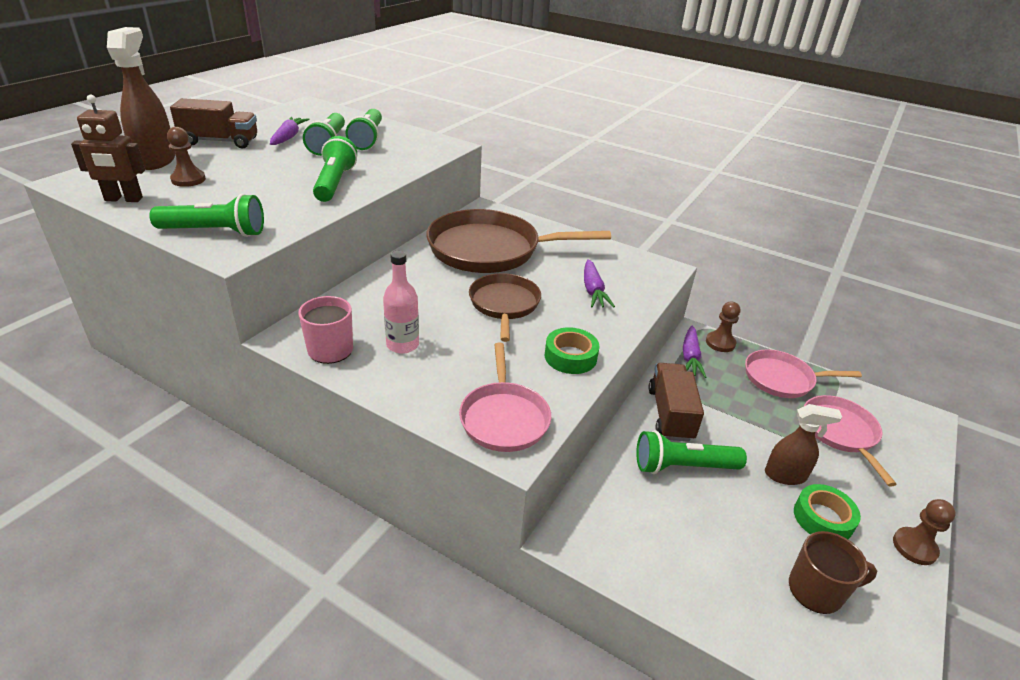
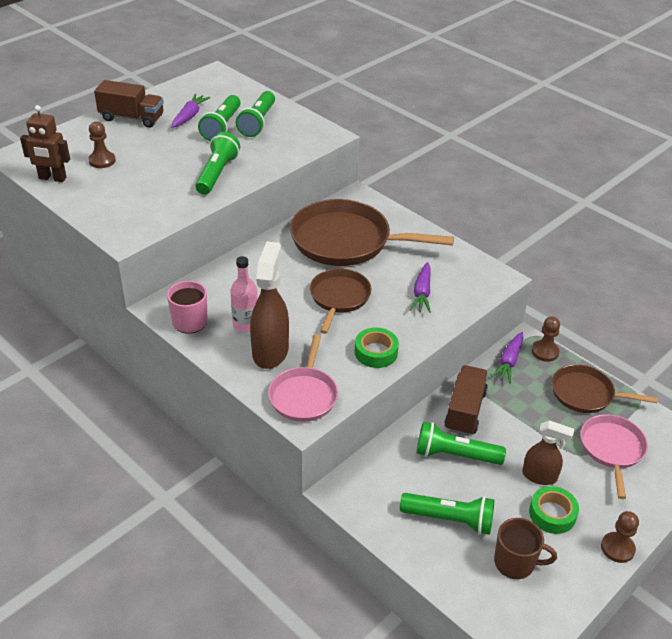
camera: 15 degrees right, 5 degrees up
brown spray bottle [107,27,176,170] -> brown spray bottle moved to [250,241,289,369]
green flashlight [149,194,264,237] -> green flashlight moved to [400,493,494,535]
pink pan [745,349,862,398] -> brown pan [552,364,658,413]

